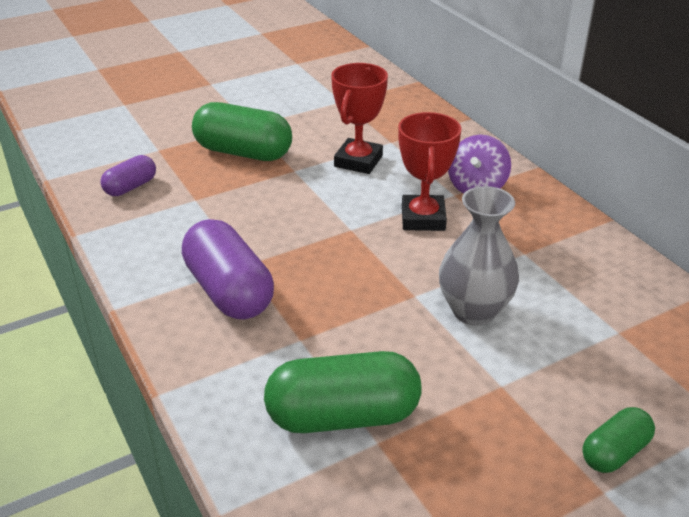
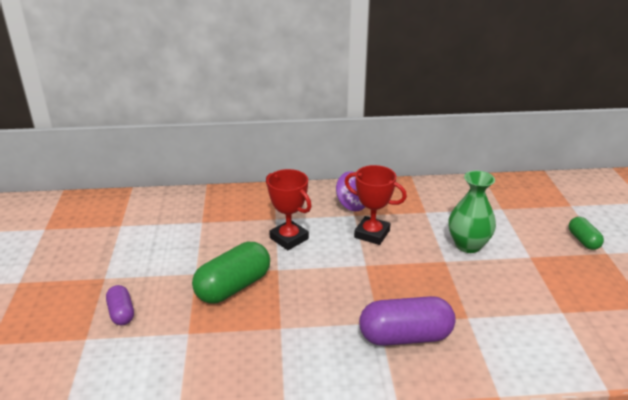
camera: 65 degrees left, 5 degrees down
purple capsule [100,155,156,196] -> purple capsule moved to [106,285,134,325]
green capsule [264,351,422,433] -> none
grey vase [439,186,519,326] -> green vase [448,170,496,253]

